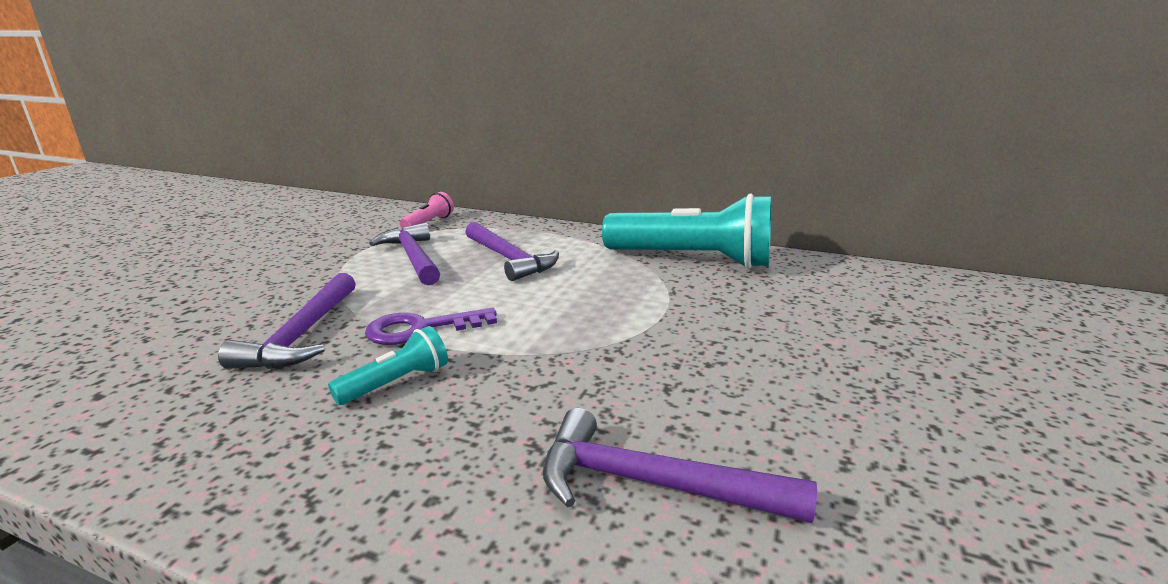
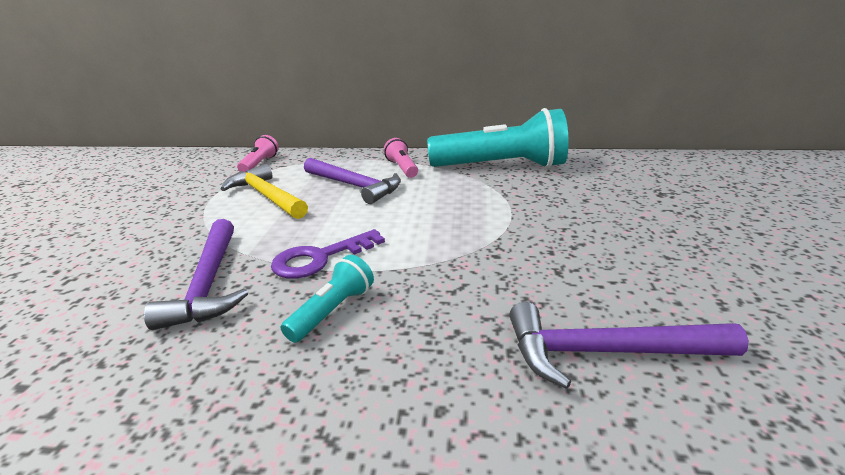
camera: 15 degrees left, 5 degrees up
purple hammer [369,223,440,286] -> yellow hammer [221,164,308,219]
none -> pink flashlight [384,138,418,178]

